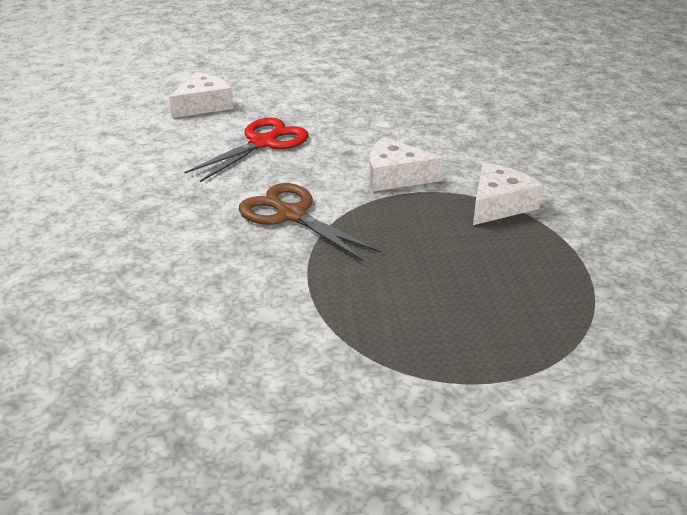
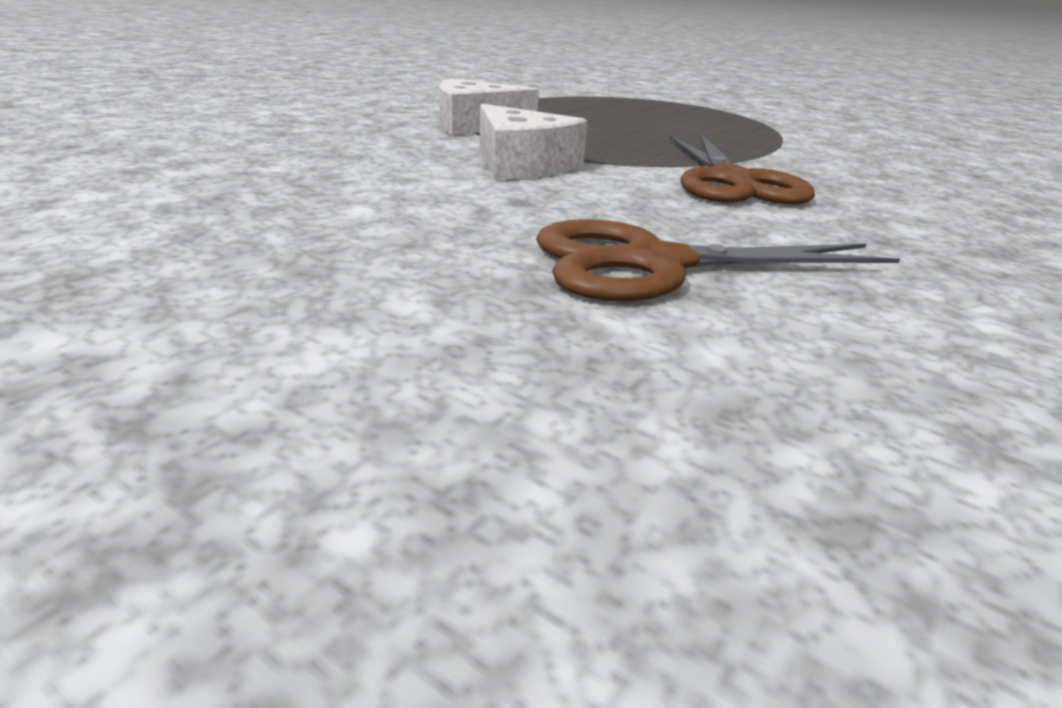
camera: 140 degrees left, 5 degrees down
white cheese [169,72,234,118] -> none
red scissors [184,118,309,182] -> brown scissors [536,219,900,301]

